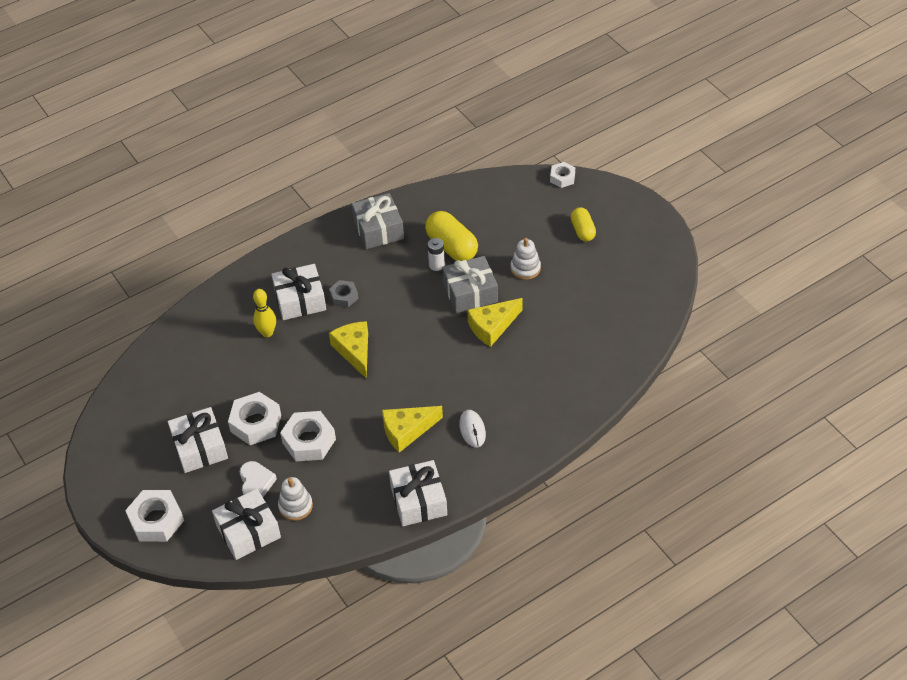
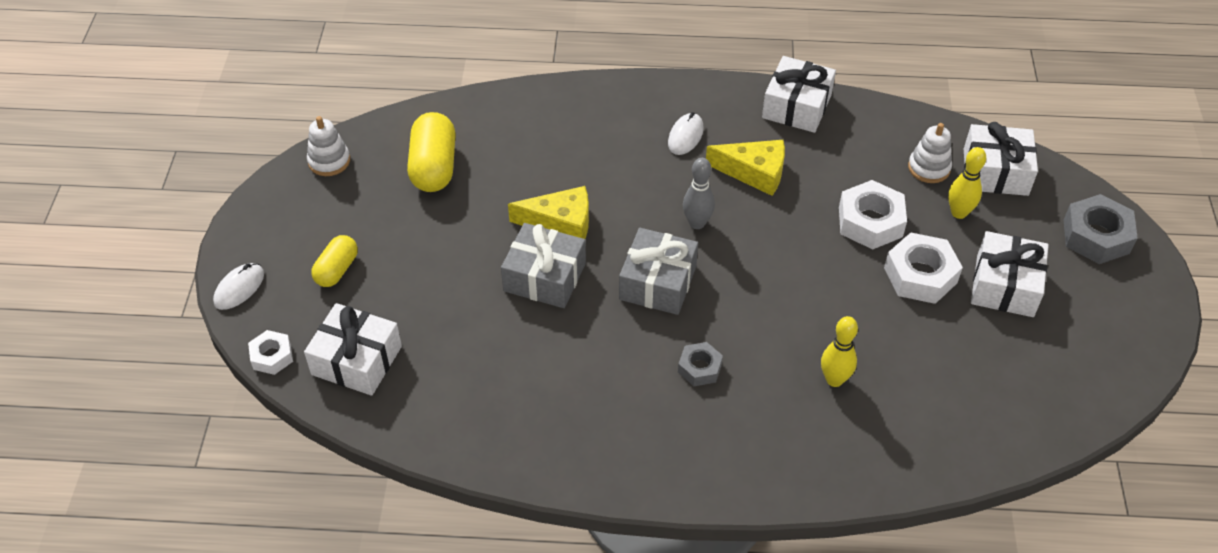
camera: 145 degrees left, 0 degrees up
white nut [125,490,184,542] -> grey nut [1064,194,1138,264]
white heart [240,461,277,497] -> yellow bowling pin [948,147,986,219]
white gift [271,264,326,320] -> white gift moved to [304,303,402,396]
yellow cheese [329,321,368,379] -> none
grey gift [352,193,404,249] -> grey gift moved to [619,228,698,315]
yellow capsule [425,211,478,261] -> yellow capsule moved to [407,112,456,192]
white battery [428,238,445,271] -> none
white stacking toy [511,238,541,280] -> white stacking toy moved to [307,116,350,176]
none -> white mouse [213,263,264,310]
none -> grey bowling pin [683,158,715,229]

